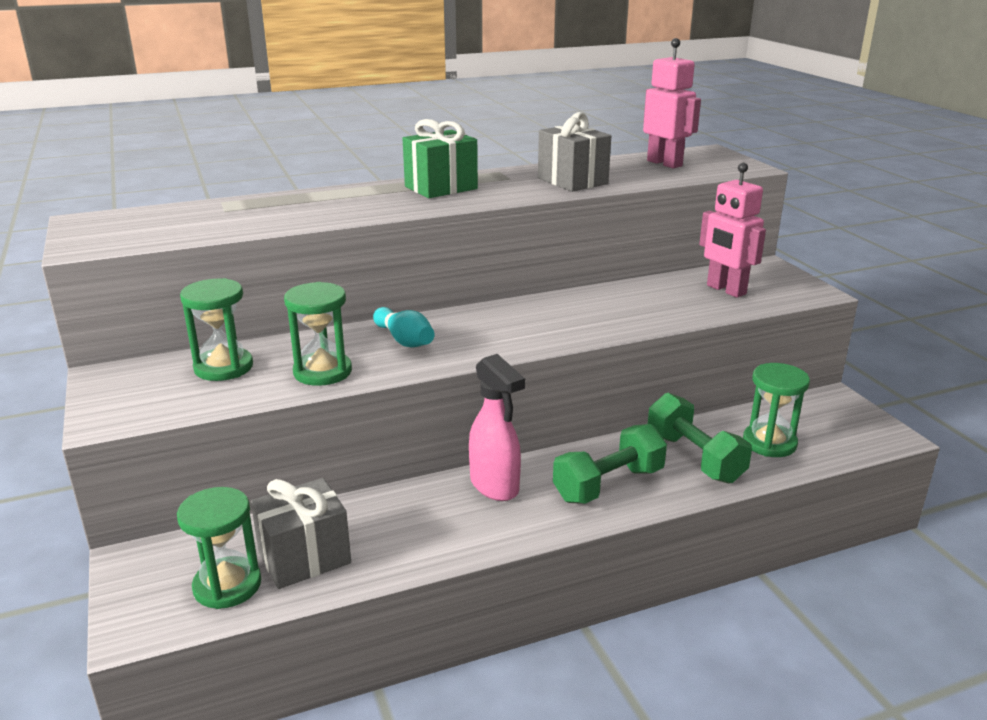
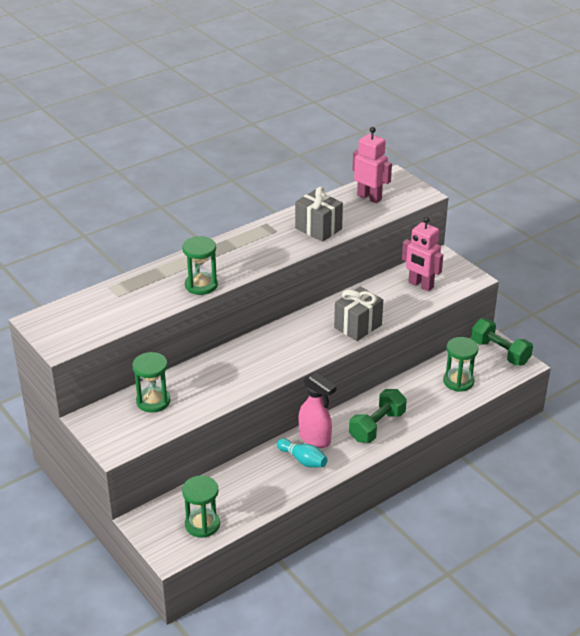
camera: 15 degrees left, 10 degrees up
grey gift [251,478,351,589] -> grey gift moved to [334,286,383,341]
green hourglass [284,282,352,386] -> green hourglass moved to [182,236,218,295]
turquoise bowling pin [373,307,435,348] -> turquoise bowling pin moved to [277,438,328,468]
green gift [403,119,478,198] -> none
green dumbbell [648,393,752,484] -> green dumbbell moved to [471,319,533,366]

